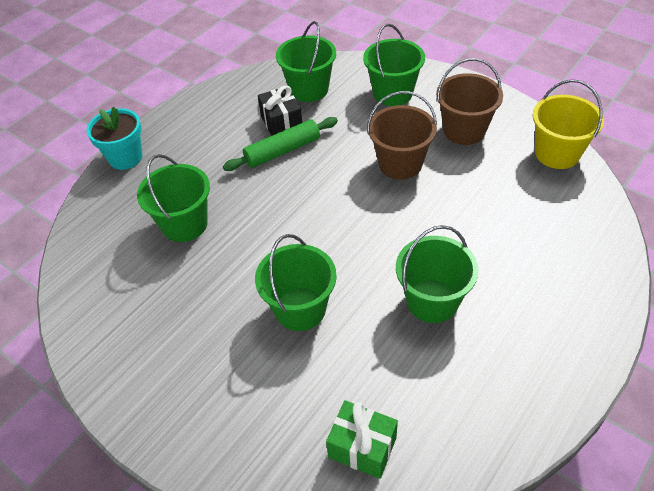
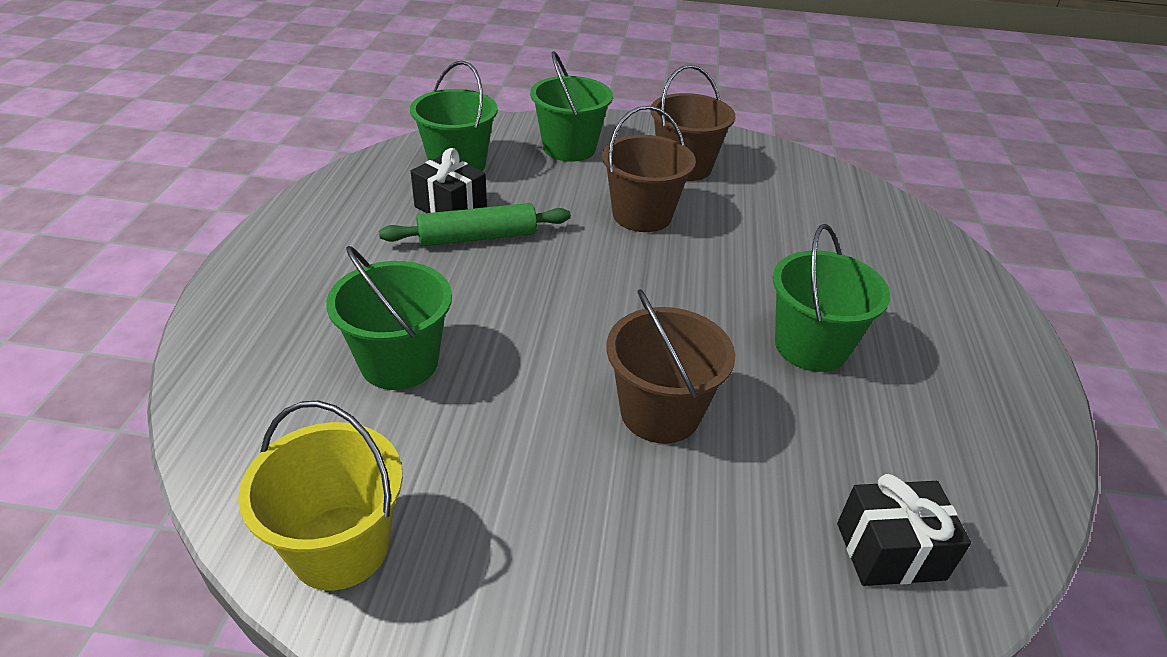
camera: 35 degrees left, 10 degrees down
turquoise flower pot [86,107,142,170] -> none
green rolling pin [223,117,338,171] -> green rolling pin turned 45 degrees clockwise [379,203,571,246]
green bucket [255,234,337,331] -> brown bucket [607,289,735,443]
green gift [326,400,398,479] -> black gift [837,474,971,586]
yellow bucket [533,79,604,169] -> yellow bucket moved to [238,401,403,591]

